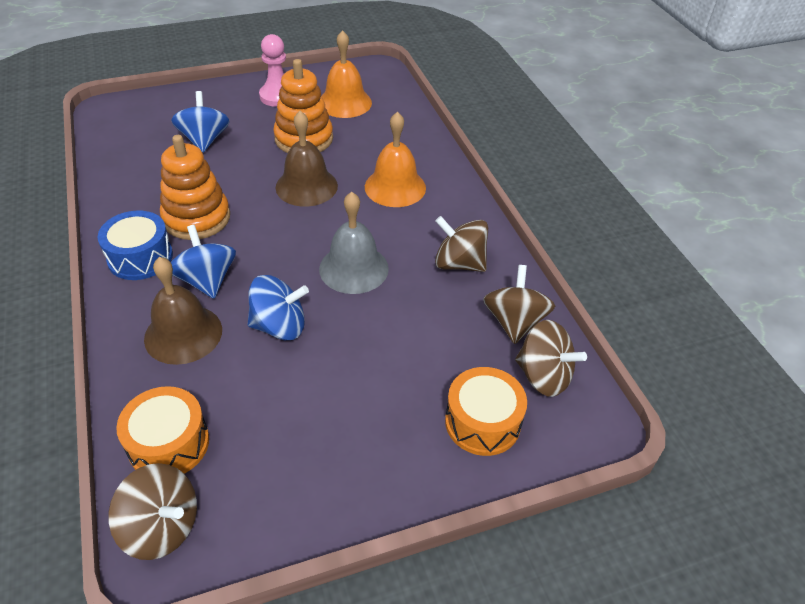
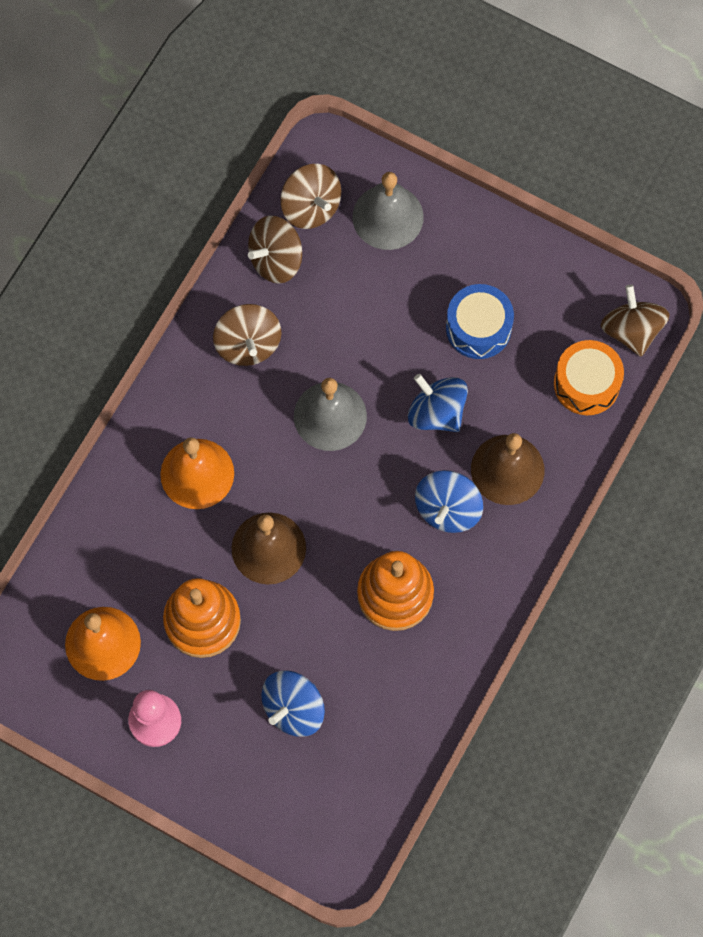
camera: 130 degrees left, 25 degrees up
blue drum [98,211,173,280] -> blue drum moved to [446,284,514,359]
orange drum [445,367,527,456] -> grey bell [353,172,424,250]
brown spinning top [515,320,587,397] -> brown spinning top turned 150 degrees clockwise [280,164,341,229]

